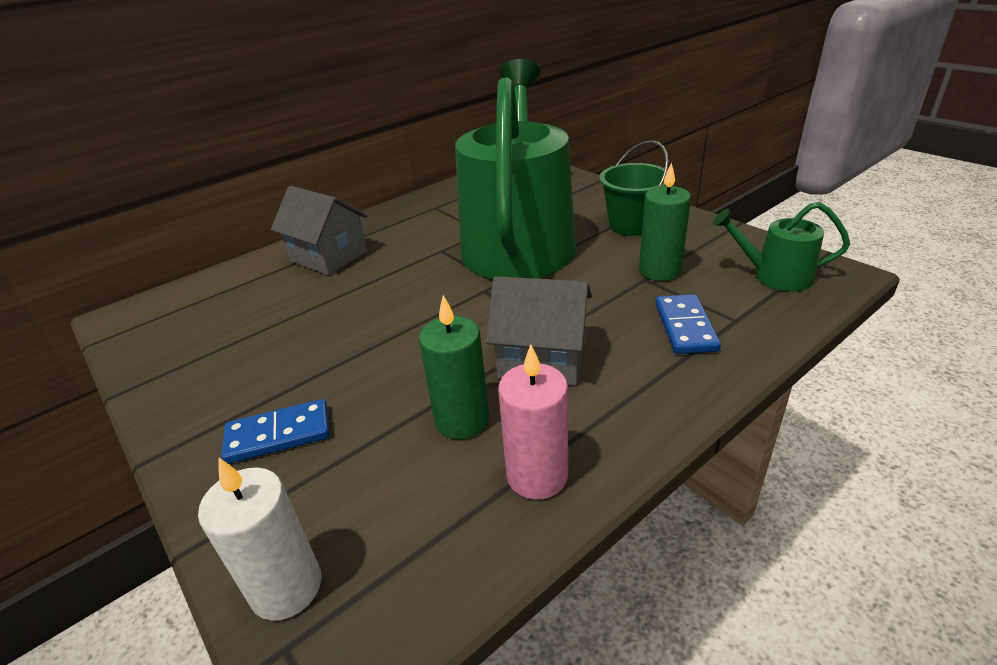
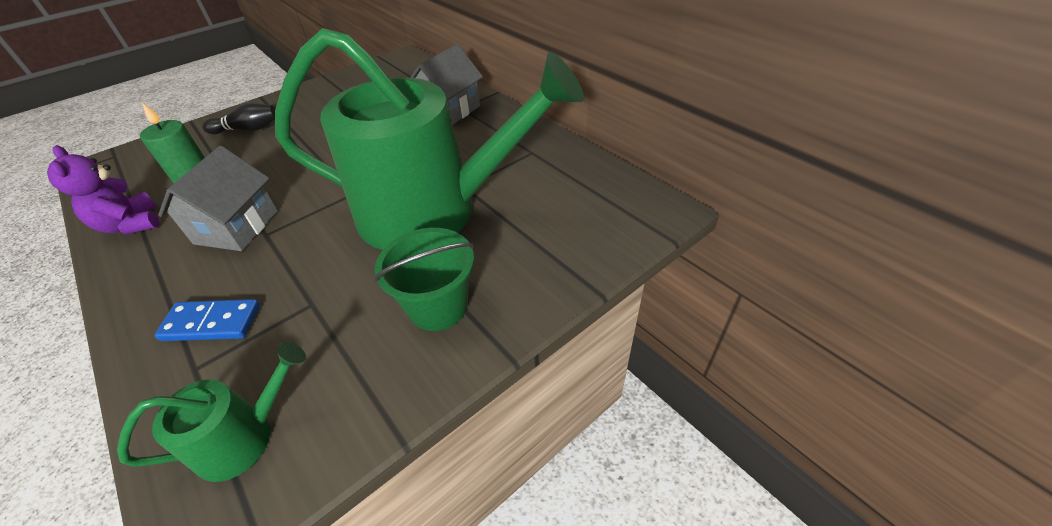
camera: 90 degrees right, 10 degrees up
white candle [198,458,322,621] -> none
blue domino [221,399,330,464] -> black bowling pin [202,103,276,134]
pink candle [498,345,568,500] -> purple teddy bear [47,145,159,235]
green candle [639,162,691,281] -> none
green watering can [713,202,850,292] -> green watering can turned 45 degrees clockwise [117,342,306,482]

